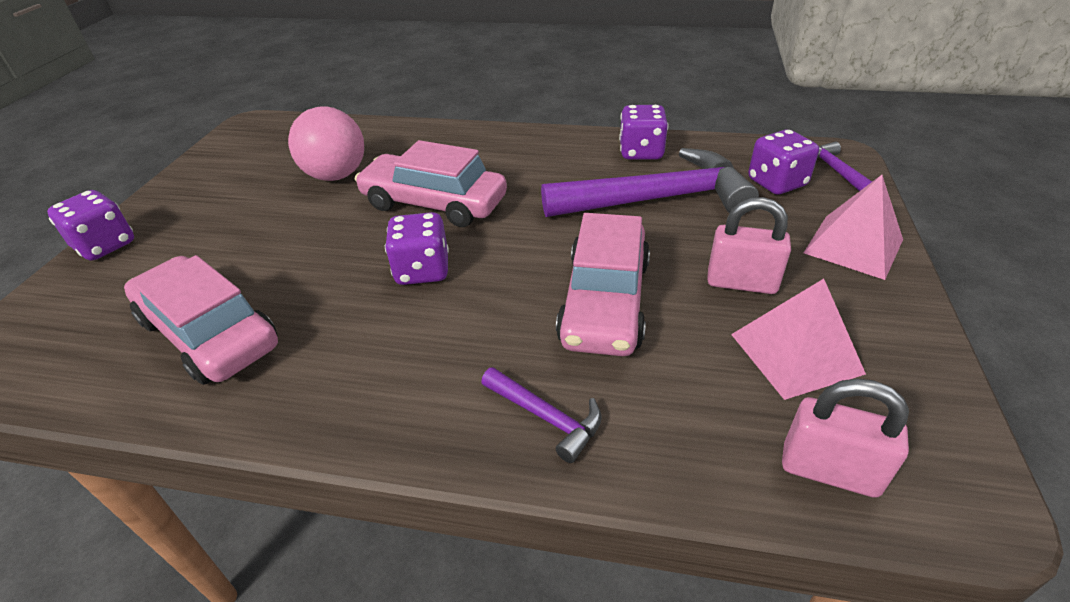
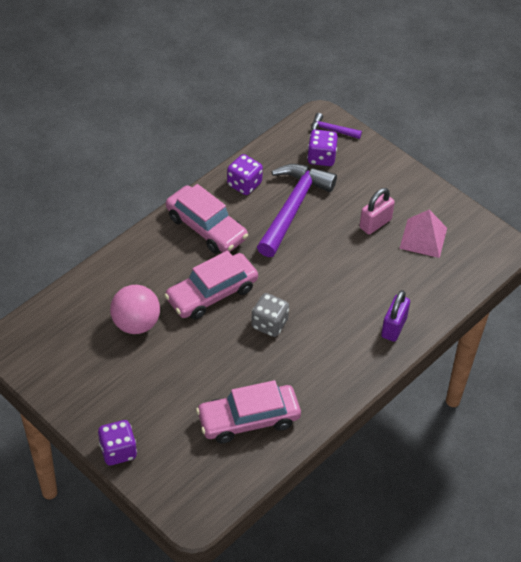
camera: 60 degrees left, 10 degrees up
purple dice [385,212,449,285] -> grey dice [251,293,289,337]
purple hammer [481,367,602,463] -> purple padlock [381,290,410,342]
pink car [556,213,650,356] -> pink car moved to [166,184,248,254]
pink padlock [782,378,909,498] -> none
pink pyramid [804,175,903,280] -> none

